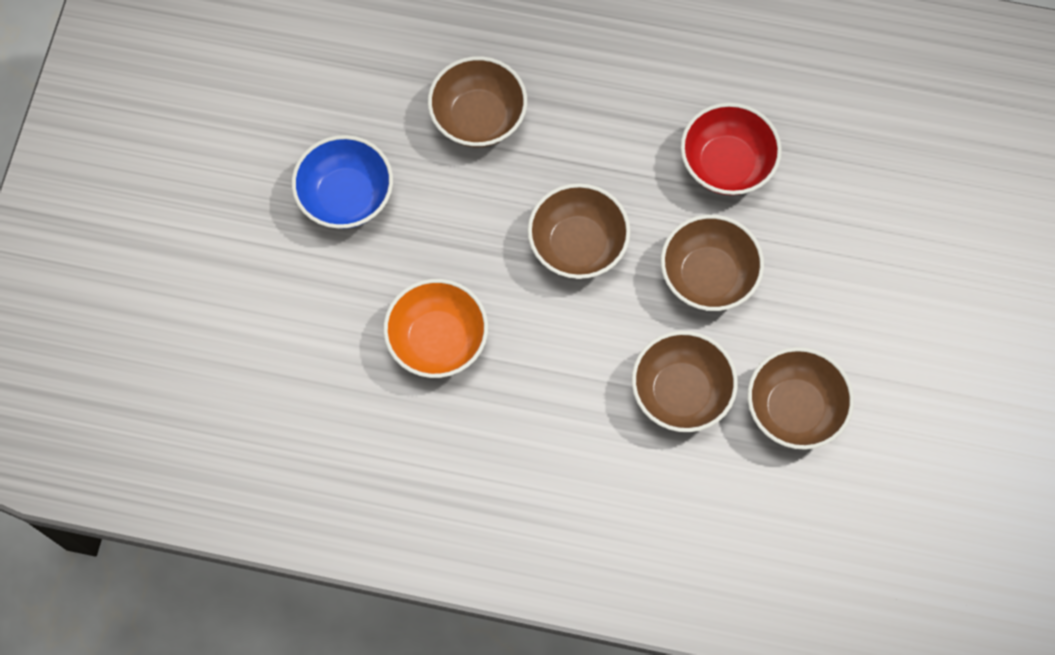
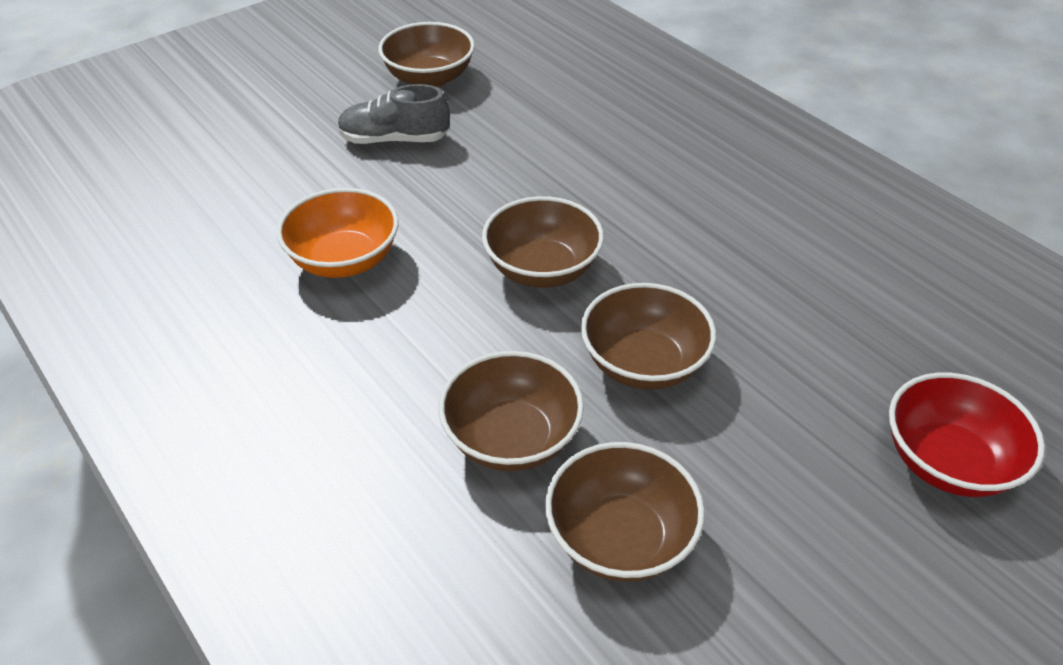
camera: 40 degrees right, 25 degrees down
blue bowl [292,135,393,229] -> grey shoe [337,84,450,144]
brown bowl [428,56,527,147] -> brown bowl moved to [378,22,475,87]
red bowl [681,103,782,195] -> red bowl moved to [889,372,1045,497]

